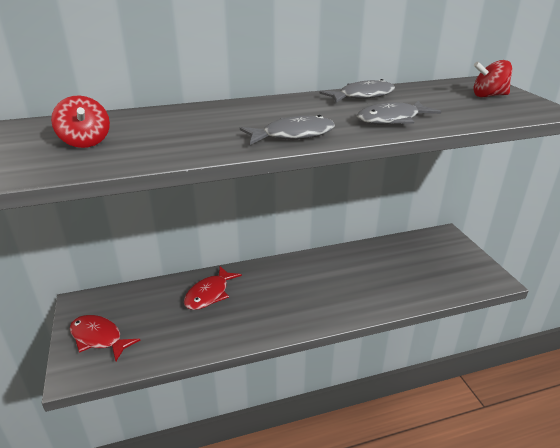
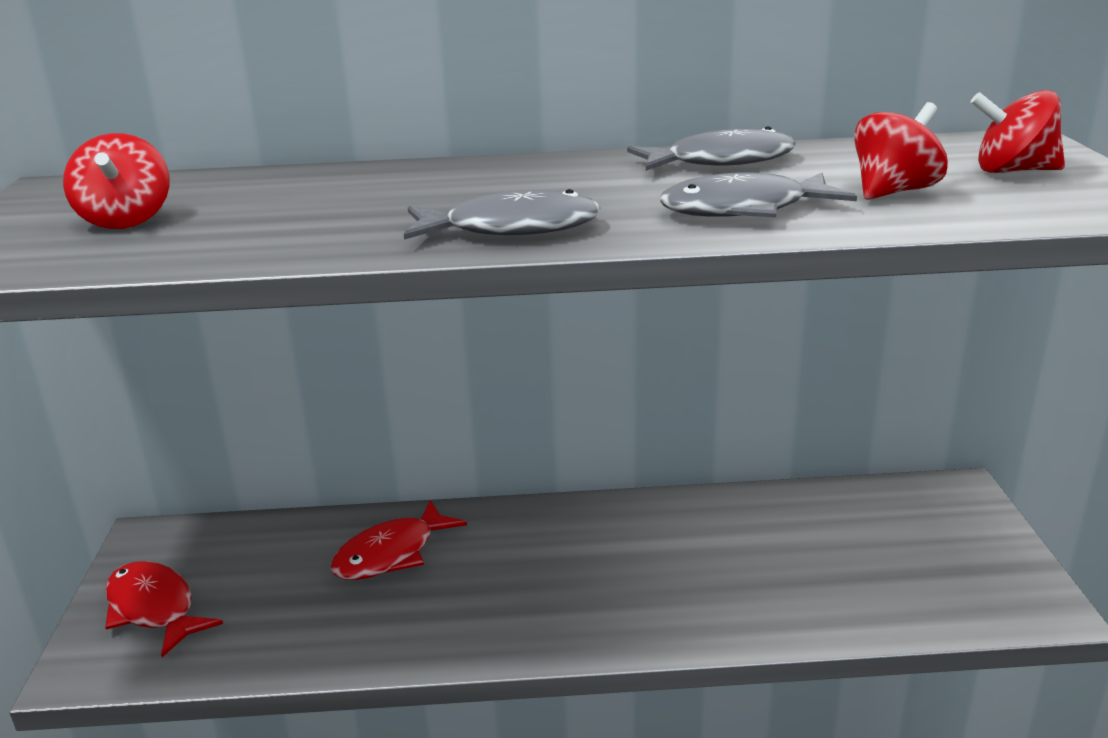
camera: 15 degrees right, 5 degrees down
none -> red spinning top [854,102,948,200]

